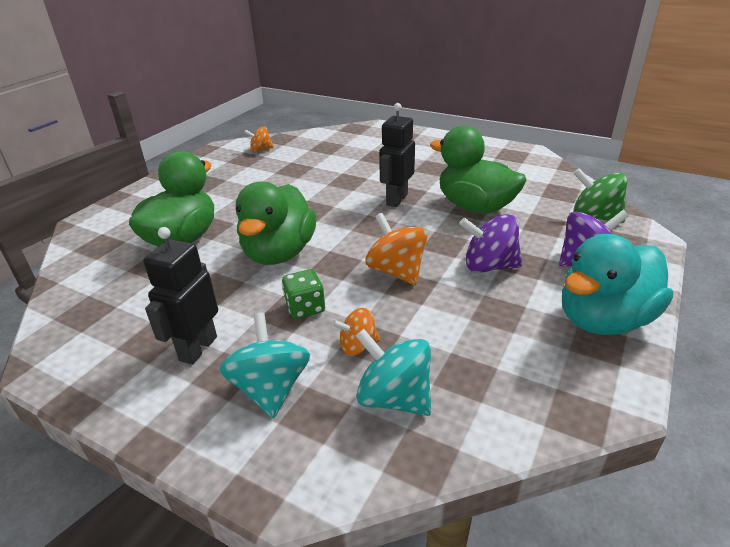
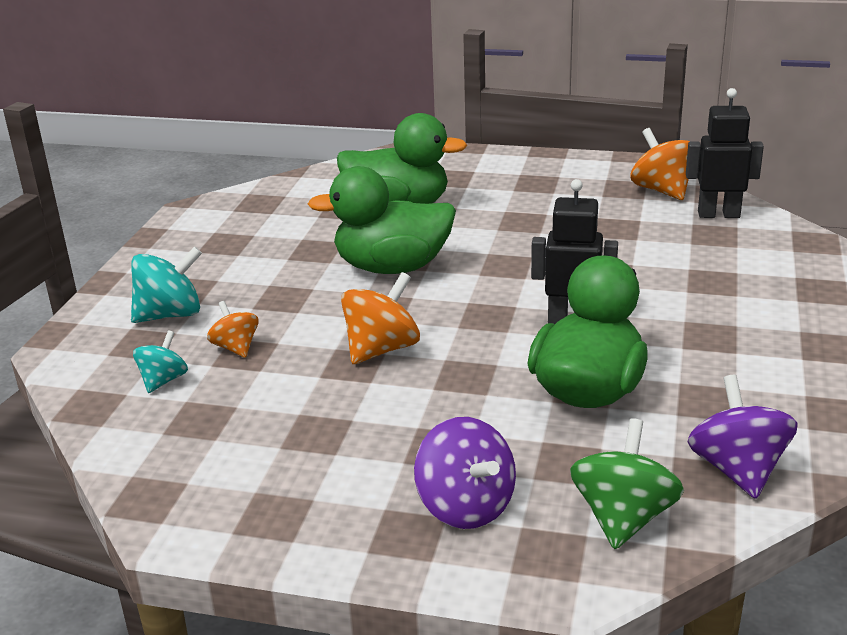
camera: 75 degrees right, 5 degrees down
black robot [143,227,218,365] -> black robot moved to [686,88,764,218]
orange spinning top [244,126,274,152] -> orange spinning top [630,128,691,200], size x1.63
green dice [282,269,325,319] -> none
turquoise spinning top [356,329,431,416] -> turquoise spinning top [133,330,188,393], size x0.62
purple spinning top [459,214,522,273] -> purple spinning top moved to [687,375,797,499]
turquoise duck [562,234,673,335] -> none

